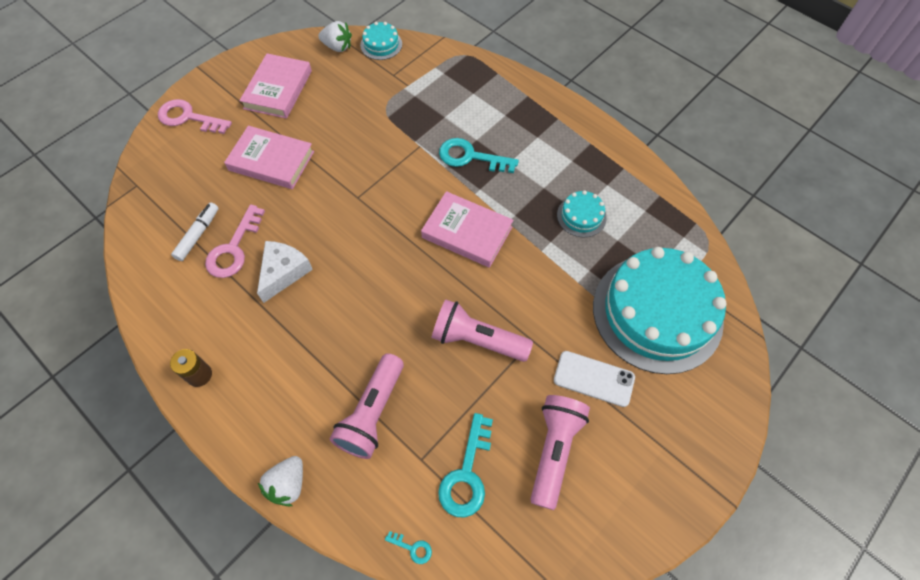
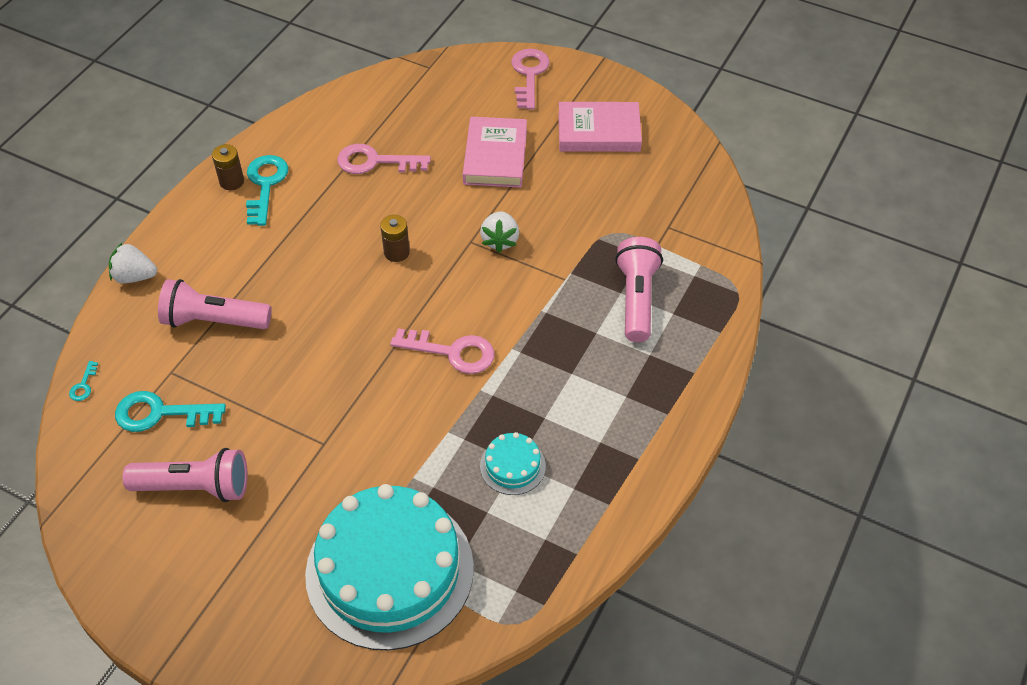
camera: 75 degrees right, 10 degrees down
white marker [171,202,219,261] -> none
white cheese [257,241,313,303] -> none
white strawberry [318,21,352,52] -> white strawberry moved to [480,211,519,253]
turquoise cake [360,22,402,60] -> none
pink book [421,191,513,268] -> pink key [390,328,495,374]
pink flashlight [432,299,533,362] -> pink flashlight moved to [615,237,663,342]
turquoise key [439,138,519,173] -> turquoise key moved to [246,155,289,226]
white phone [554,351,635,407] -> none
none -> brown battery [380,215,410,262]

